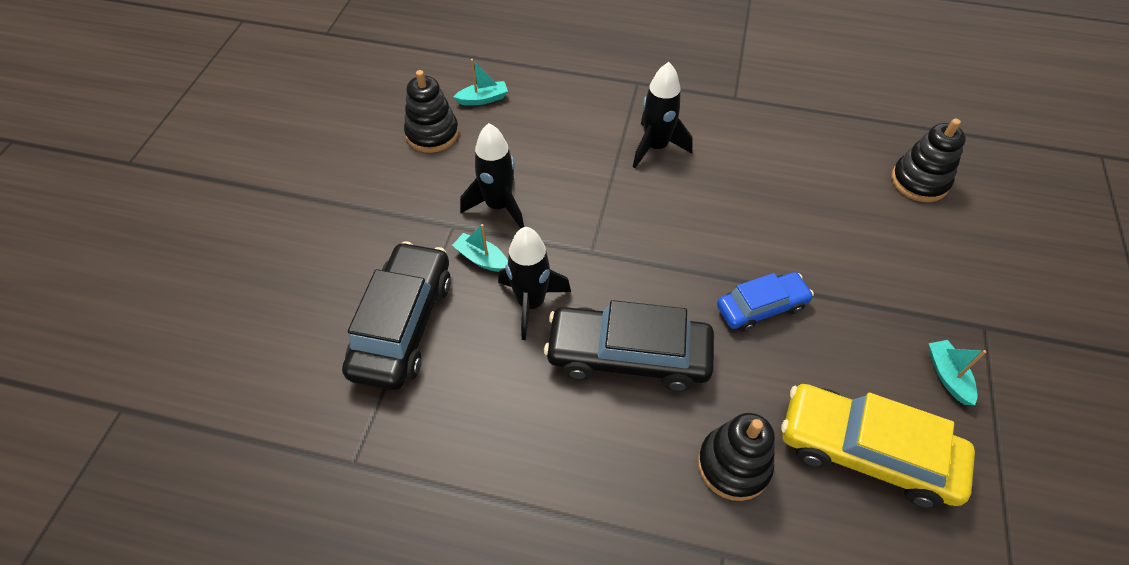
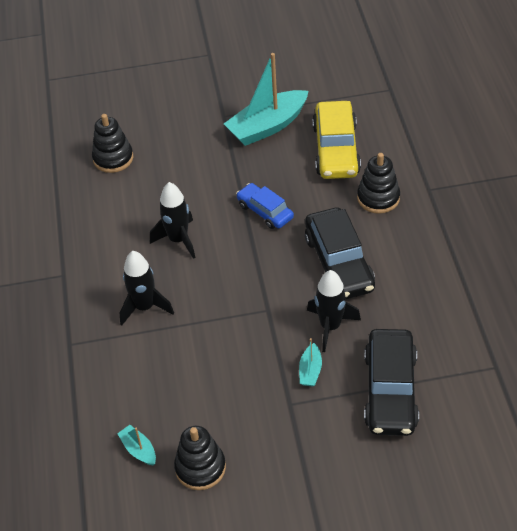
camera: 110 degrees left, 5 degrees down
black car [342,241,451,390] -> black car turned 75 degrees counterclockwise [364,329,419,436]
black rocket [460,123,524,228] -> black rocket moved to [150,182,196,259]
turquoise boat [929,340,986,405] -> turquoise boat [224,53,308,146], size x2.24

